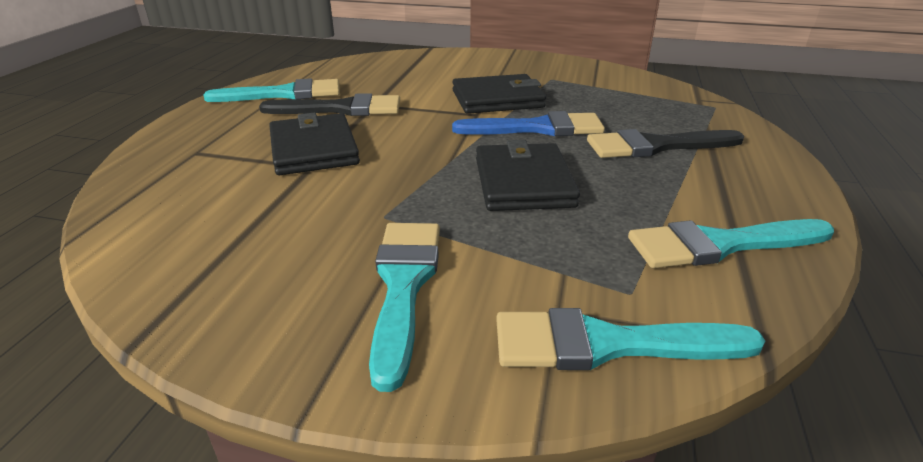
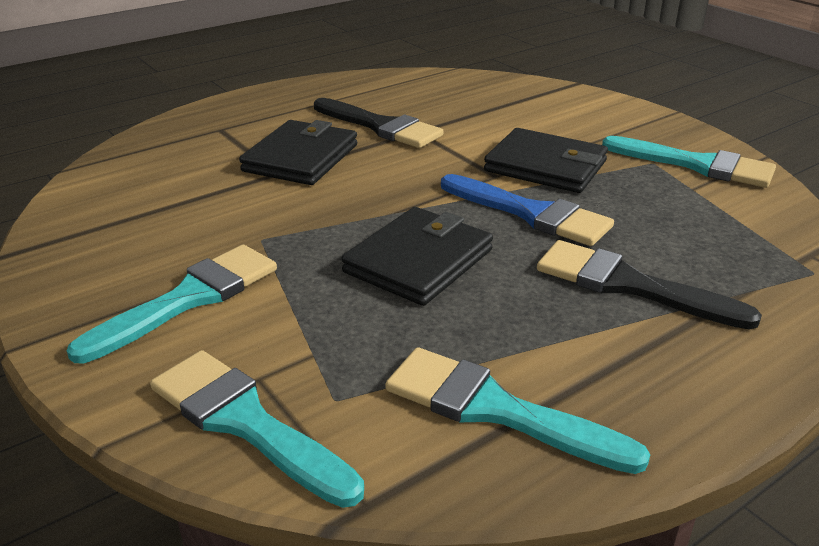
camera: 40 degrees right, 0 degrees up
turquoise brush [203,78,340,102] -> turquoise brush moved to [602,136,776,188]

